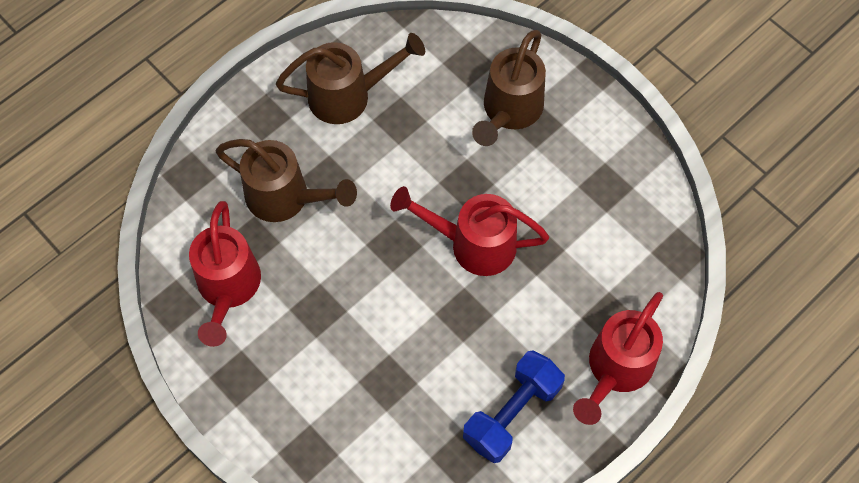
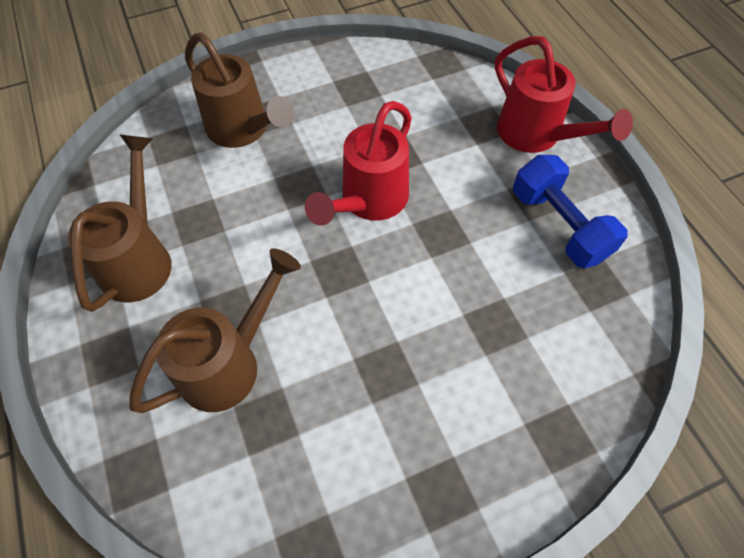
camera: 70 degrees left, 5 degrees down
red watering can [189,201,261,347] -> none

